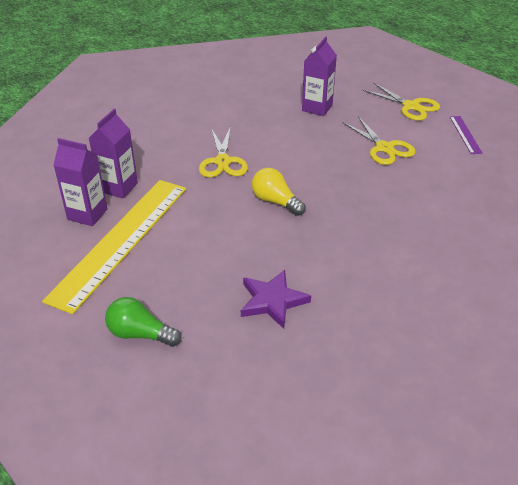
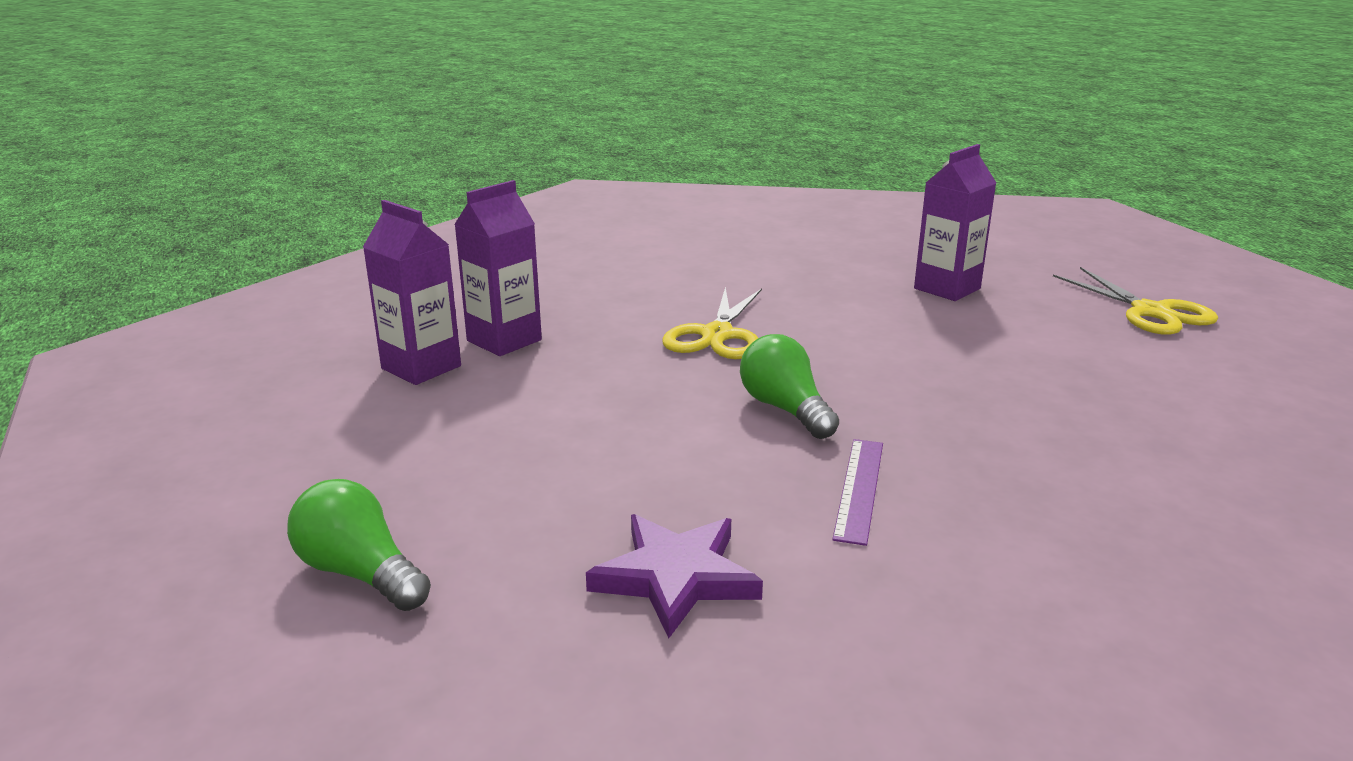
camera: 20 degrees right, 15 degrees down
yellow ruler [42,180,186,314] -> none
yellow light bulb [252,168,306,216] -> green light bulb [740,334,839,439]
yellow scissors [342,116,415,165] -> none
purple ruler [450,116,482,154] -> purple ruler moved to [832,439,883,546]

